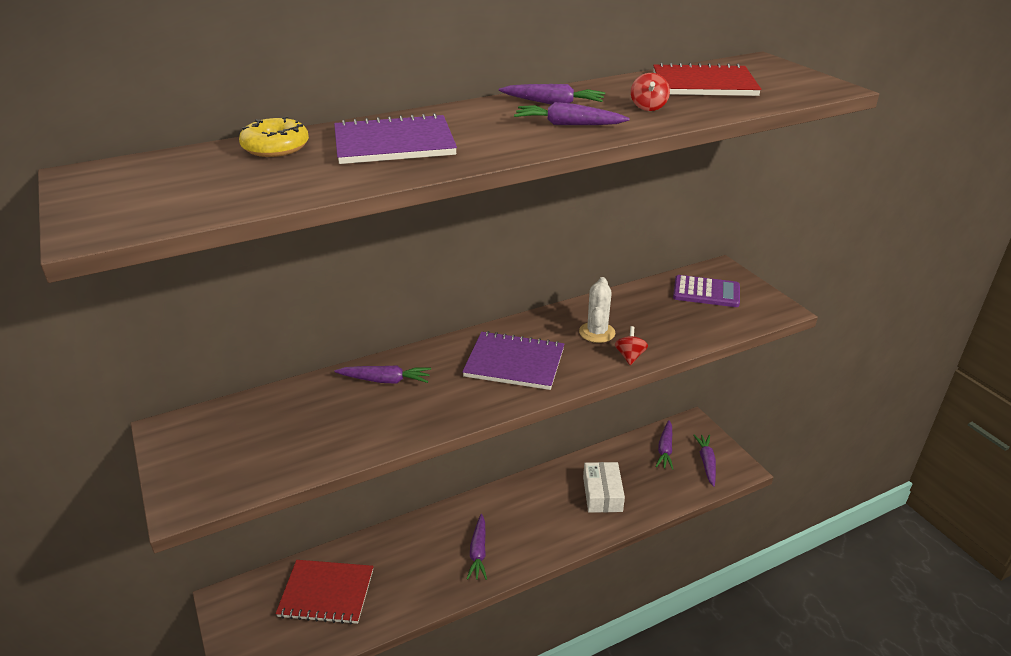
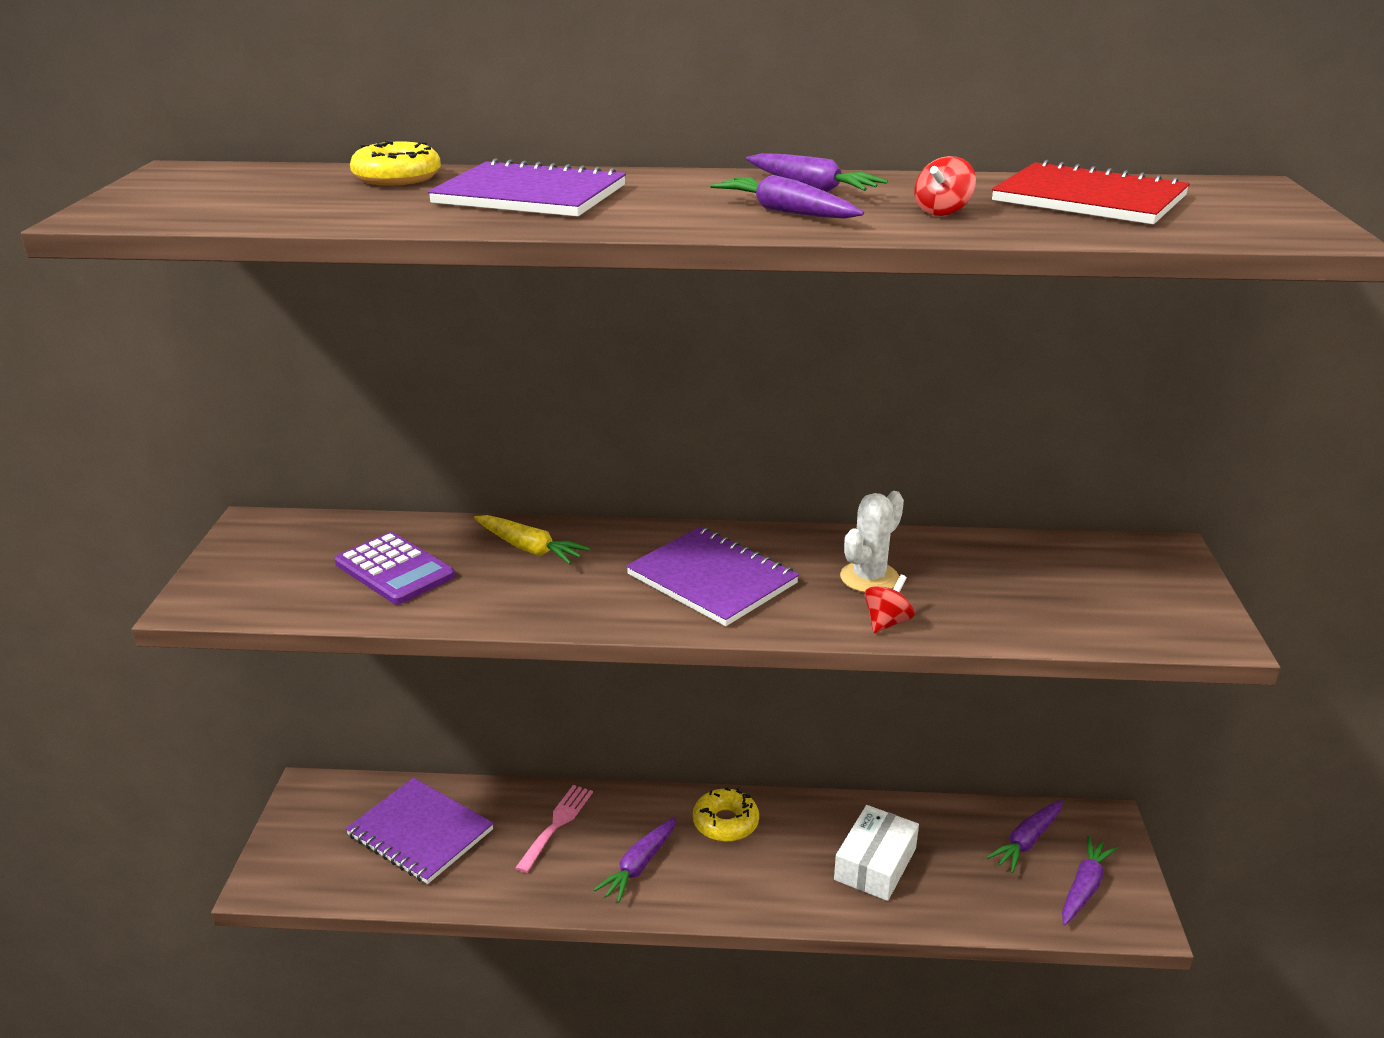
camera: 30 degrees right, 5 degrees down
red notebook [276,560,373,624] -> purple notebook [346,777,494,884]
purple carrot [334,366,431,384] -> yellow carrot [474,515,590,565]
purple calculator [673,275,740,307] -> purple calculator moved to [335,532,455,605]
none -> pink fork [515,785,593,873]
none -> yellow donut [693,787,759,842]

